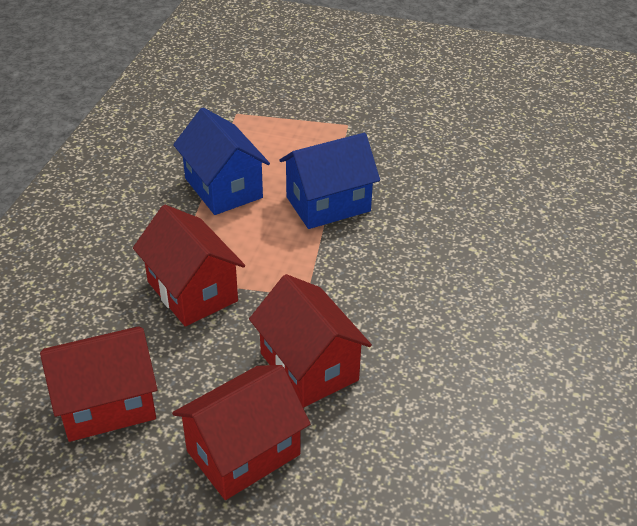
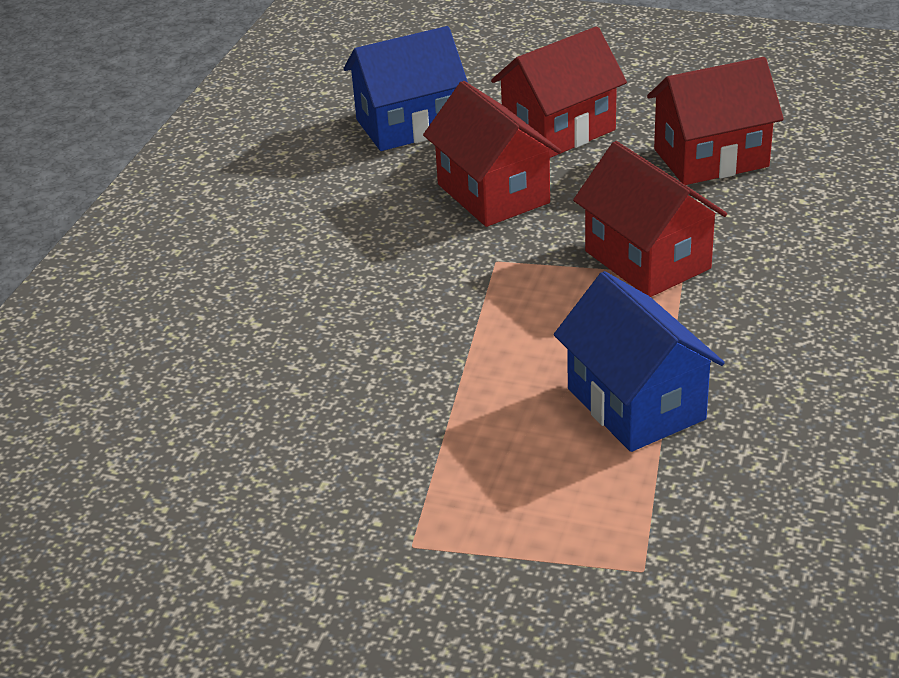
camera: 175 degrees left, 5 degrees down
blue house [279,133,380,229] -> blue house moved to [344,26,468,151]

